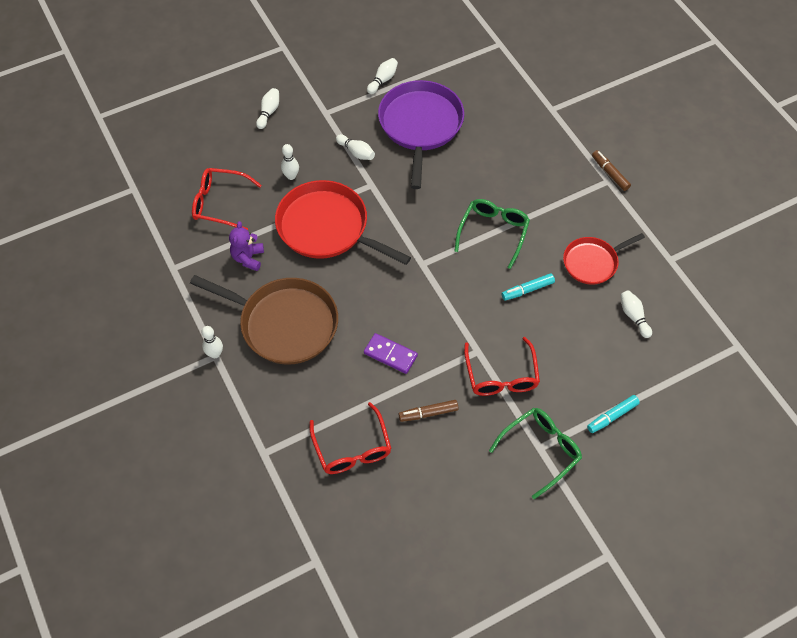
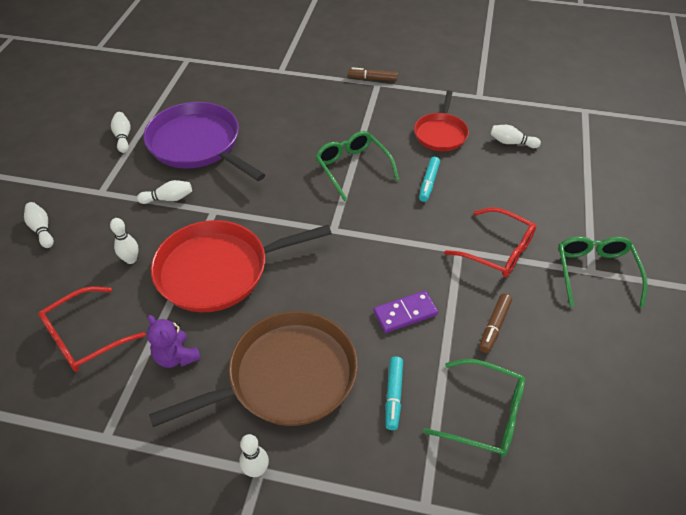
camera: 50 degrees left, 10 degrees down
red glasses [310,402,392,474] -> green glasses [423,359,525,457]
turquoise marker [587,395,640,433] -> turquoise marker moved to [385,357,403,430]

